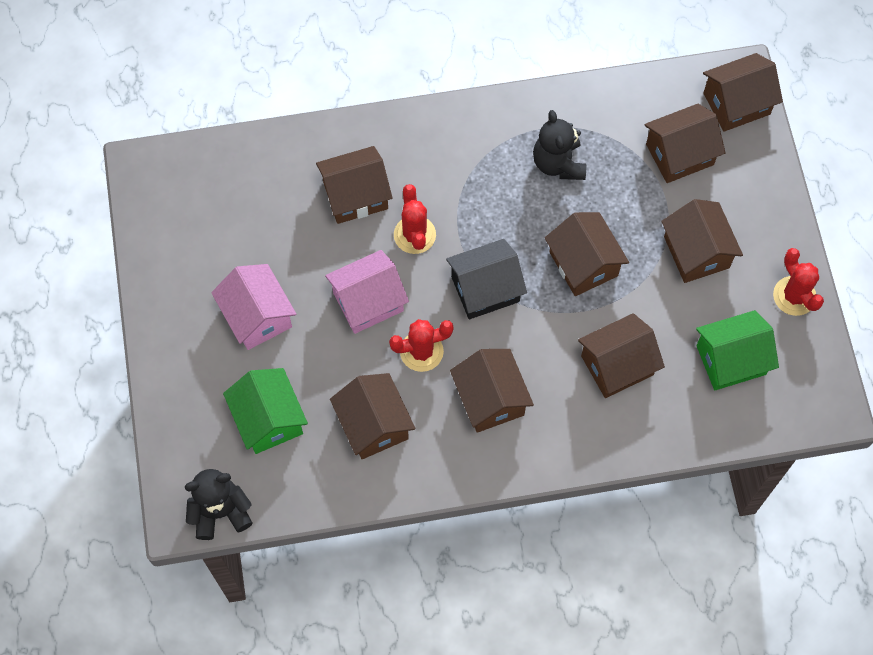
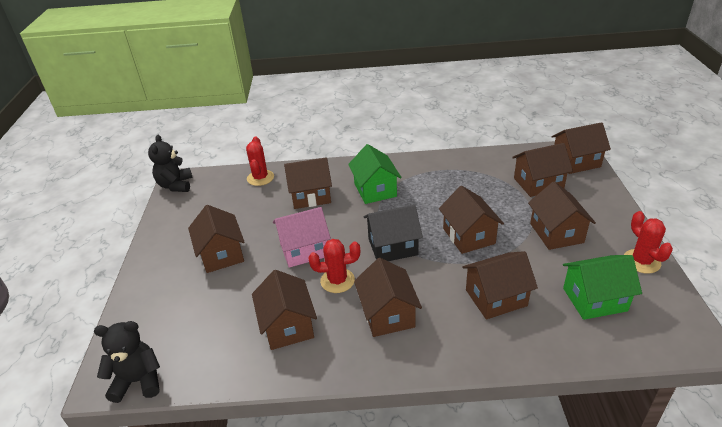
camera: 10 degrees right, 30 degrees down
pink house [211,264,296,350] -> brown house [188,205,245,273]
green house [223,368,308,454] -> green house moved to [348,144,402,204]
red cactus [394,184,436,254] -> red cactus moved to [246,137,274,186]
black teddy bear [533,110,586,180] -> black teddy bear moved to [148,135,193,192]

